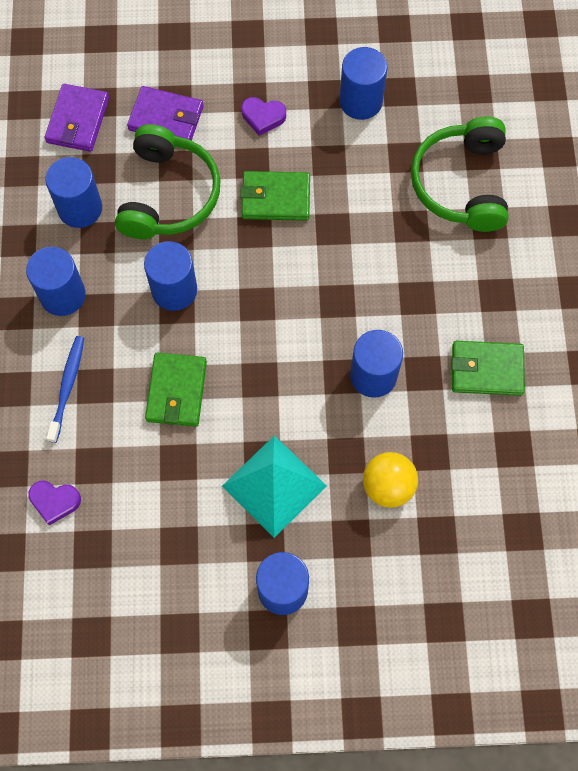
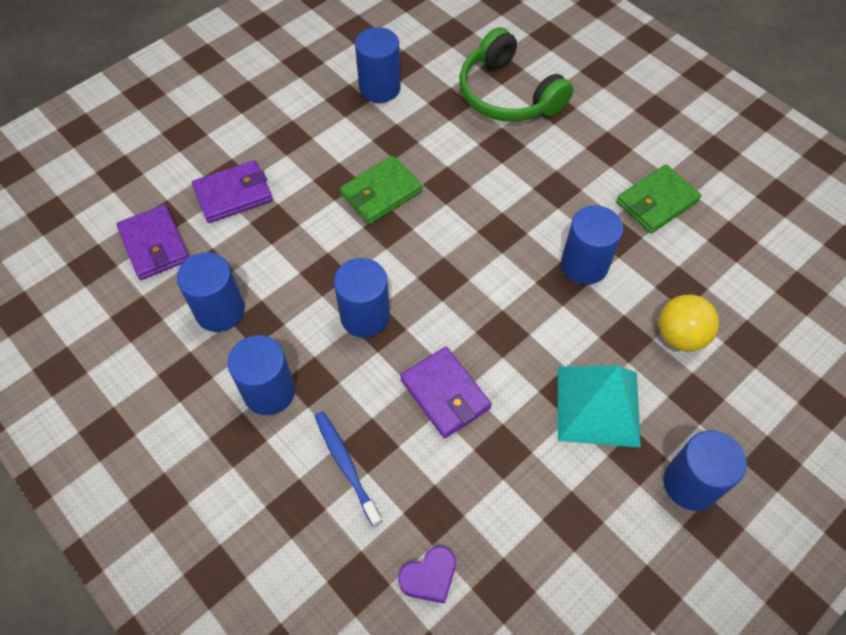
camera: 40 degrees left, 10 degrees down
green headphones [115,124,220,239] -> none
green wallet [145,353,207,427] -> purple wallet [400,347,492,438]
purple heart [241,97,286,136] -> none

